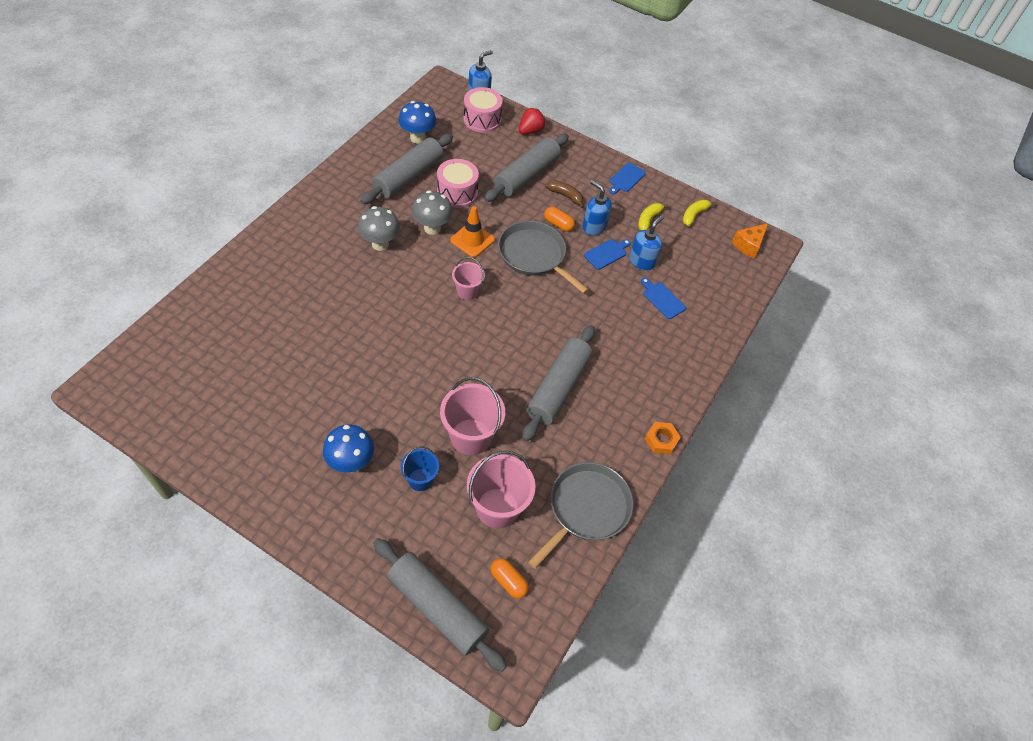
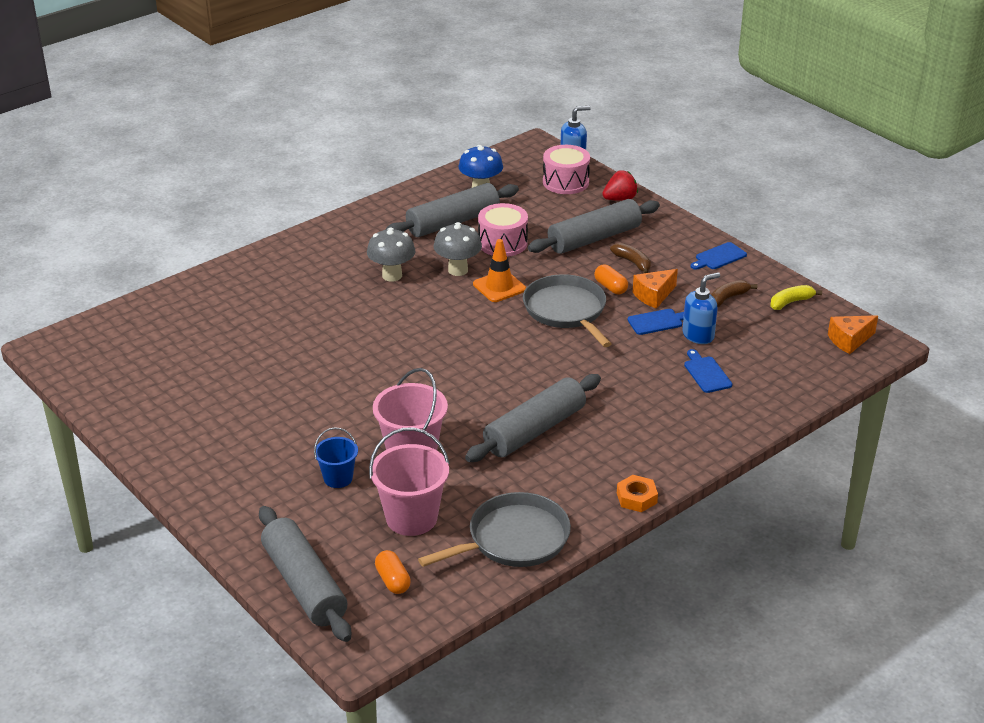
camera: 25 degrees right, 20 degrees down
blue mushroom [323,424,374,473] -> none
pink bucket [452,257,485,300] -> none
blue soap dispenser [582,180,612,236] -> orange cheese [633,269,678,309]
yellow banana [638,203,669,230] -> brown banana [711,280,757,307]

